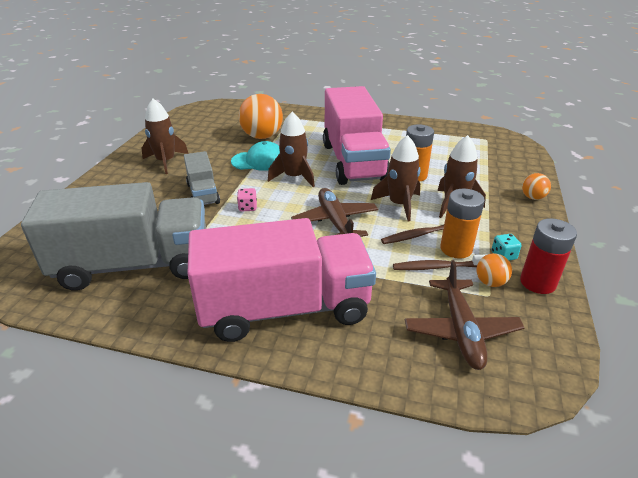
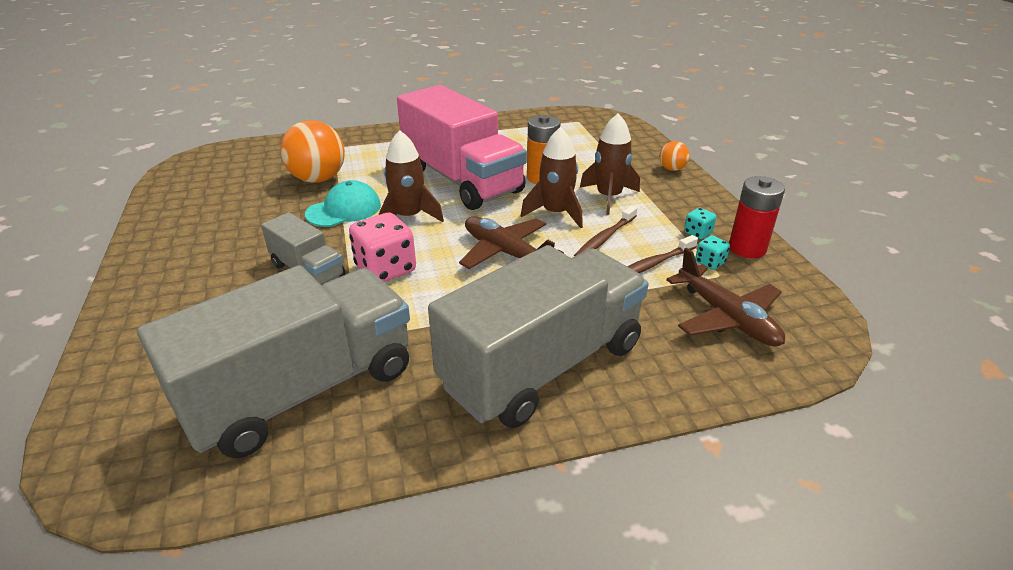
camera: 30 degrees left, 0 degrees up
brown rocket [142,99,189,174] -> none
pink truck [187,218,376,342] -> grey truck [428,245,649,428]
pink dice [237,188,257,211] -> pink dice [349,213,416,282], size x2.04
orange battery [440,189,485,259] -> none
orange ball [476,253,512,287] -> turquoise dice [695,235,730,270]

